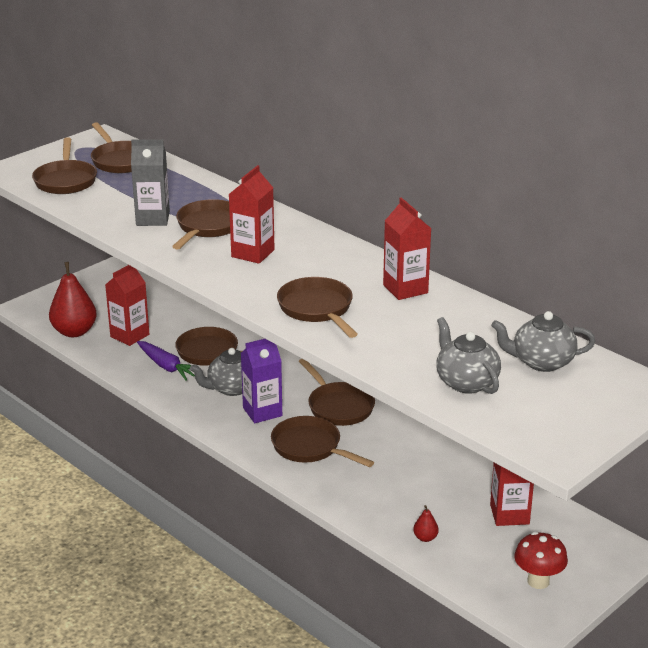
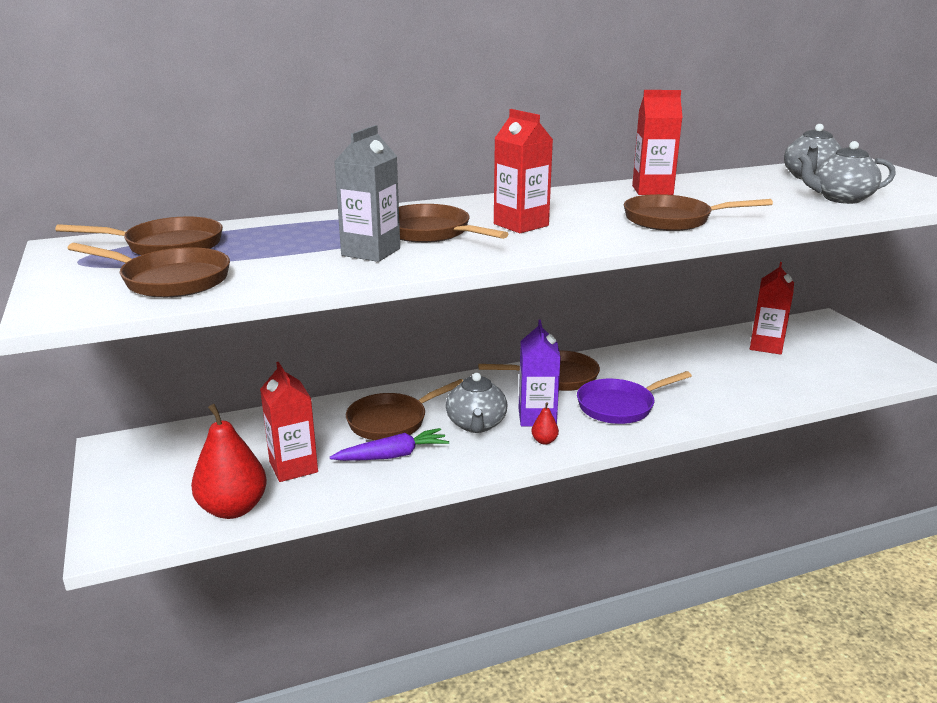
camera: 65 degrees left, 5 degrees down
brown pan [271,416,374,467] -> purple pan [577,371,692,424]
red pear [413,505,439,542] -> red pear moved to [531,402,559,444]
red mushroom [514,532,568,589] -> none

